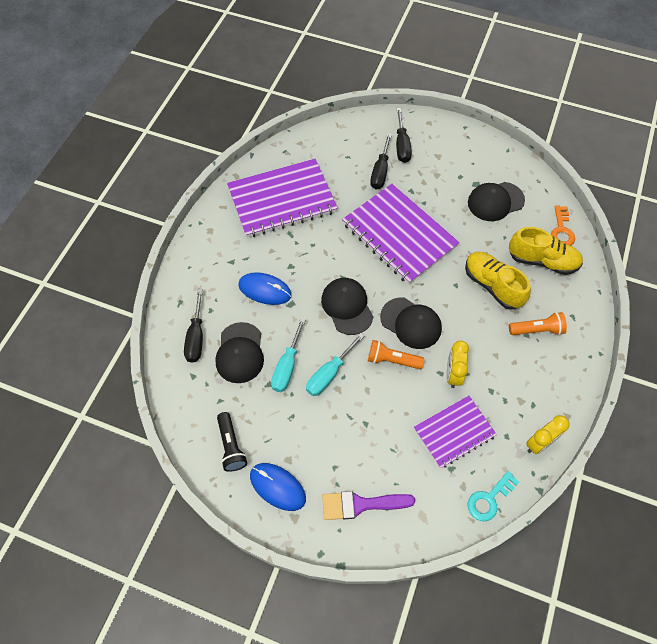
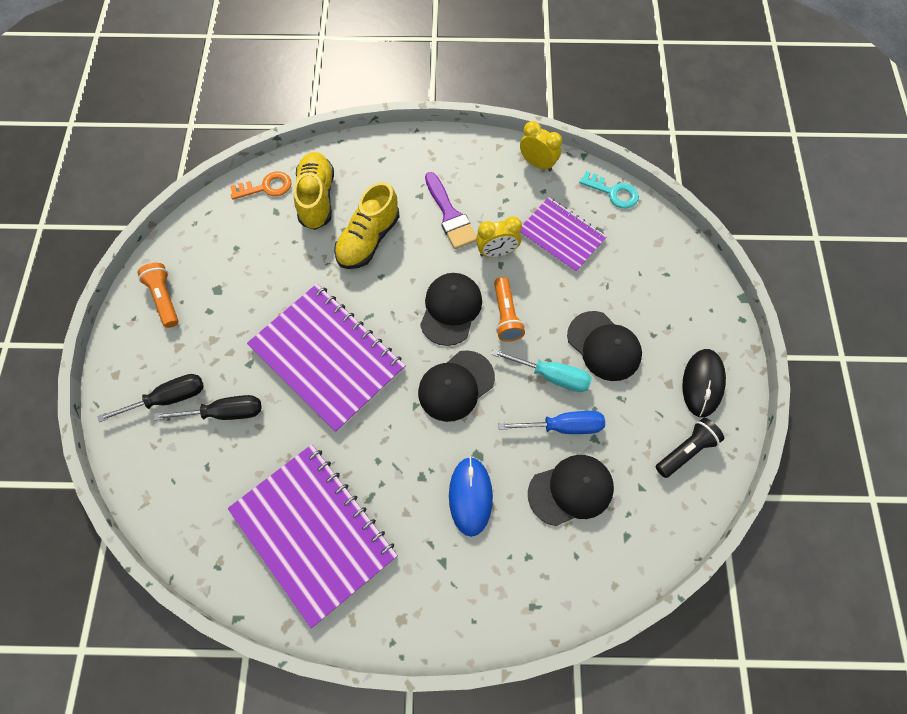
camera: 110 degrees left, 5 degrees up
black screwdriver [184,289,203,363] -> none
blue mouse [250,463,306,511] -> black mouse [682,349,726,417]
turquoise screwdriver [271,318,306,392] -> blue screwdriver [499,411,605,434]
purple brush [322,491,415,520] -> purple brush moved to [425,172,477,249]
purple notebook [342,184,460,284] -> purple notebook turned 75 degrees counterclockwise [247,284,406,433]
black cap [468,182,525,221] -> black cap moved to [567,311,642,381]
orange flashlight [509,312,567,335] -> orange flashlight moved to [138,263,178,328]

